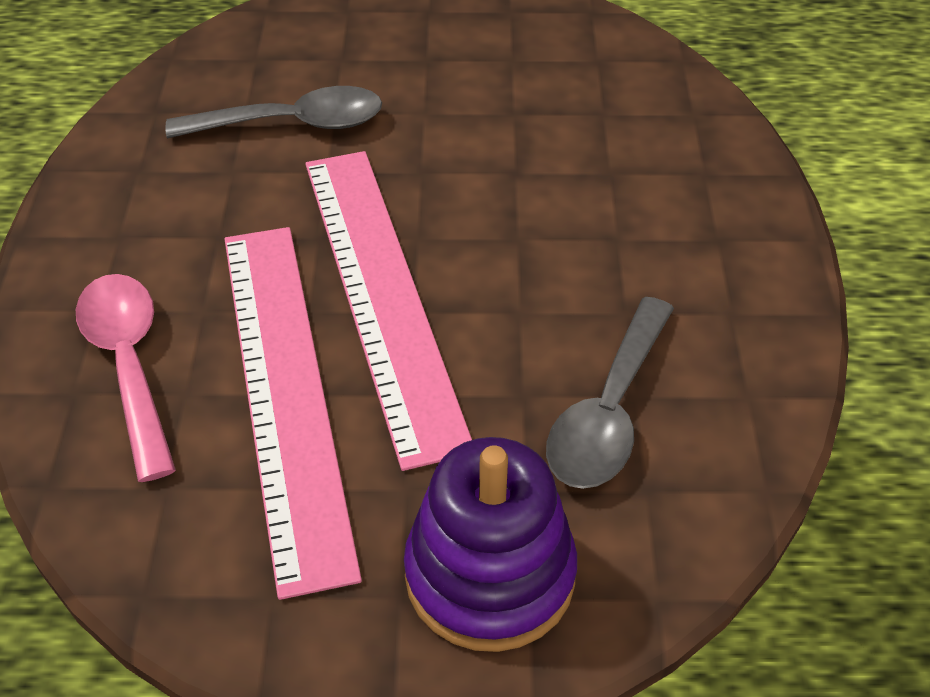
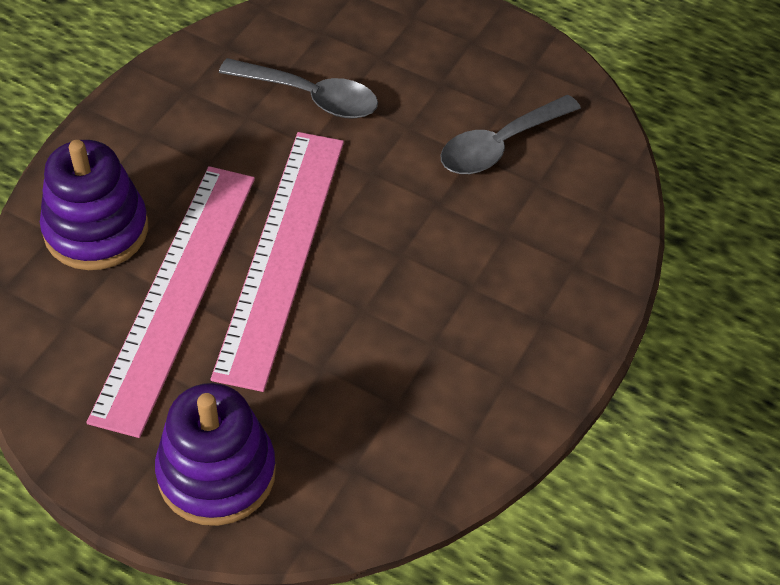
camera: 25 degrees right, 5 degrees up
pink spoon [76,274,176,482] -> purple stacking toy [40,140,148,270]
grey spoon [546,297,674,489] -> grey spoon moved to [440,95,581,174]

